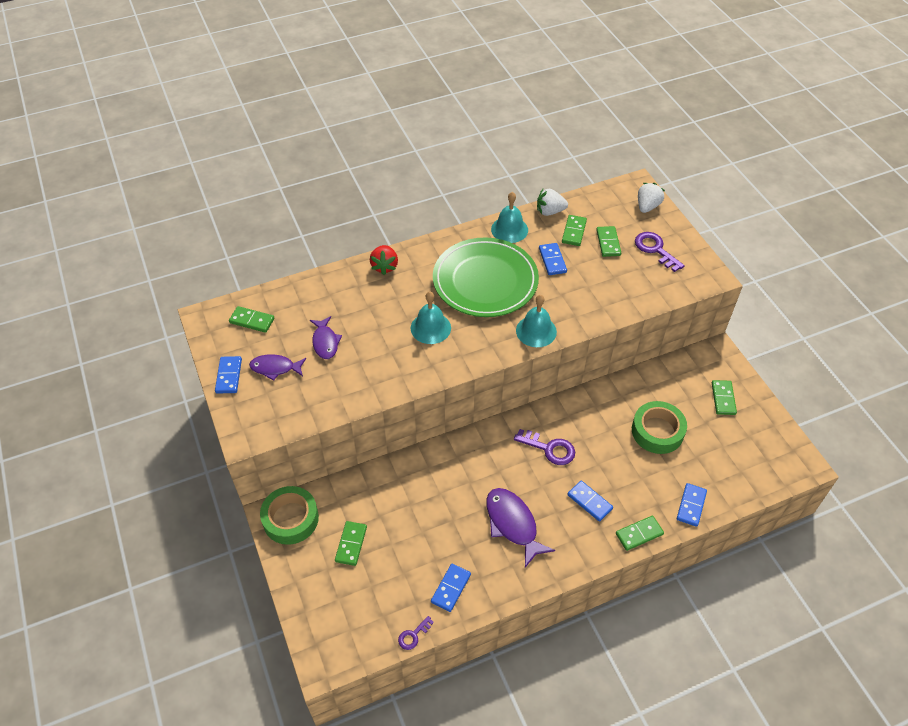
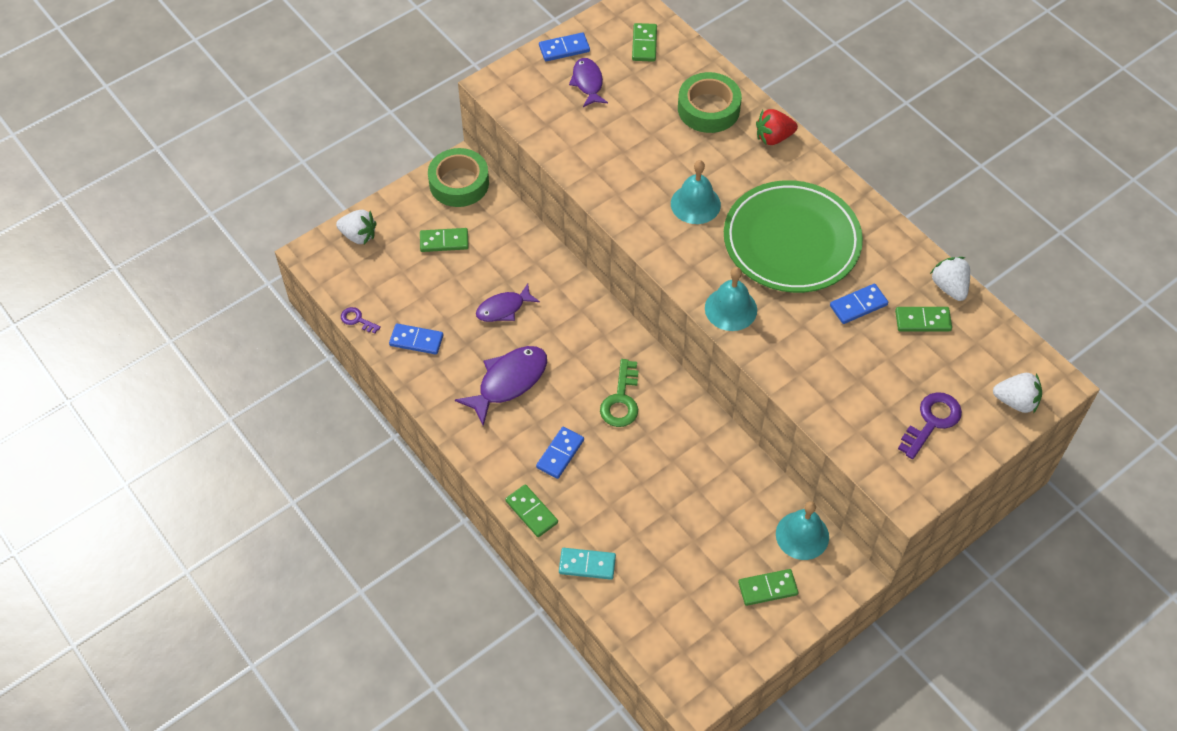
camera: 75 degrees right, 5 degrees up
purple fish [310,316,342,359] -> purple fish moved to [476,283,540,322]
turquoise bell [491,192,528,243] -> turquoise bell moved to [776,501,829,560]
purple key [514,429,575,465] -> green key [600,359,639,427]
green domino [596,226,621,257] -> none
green tape [632,401,687,454] -> green tape moved to [678,72,742,133]
blue domino [677,483,707,527] -> turquoise domino [559,548,616,580]
none -> white strawberry [336,210,377,244]

